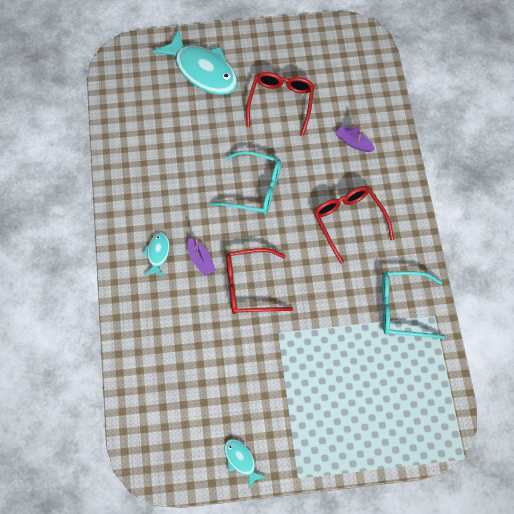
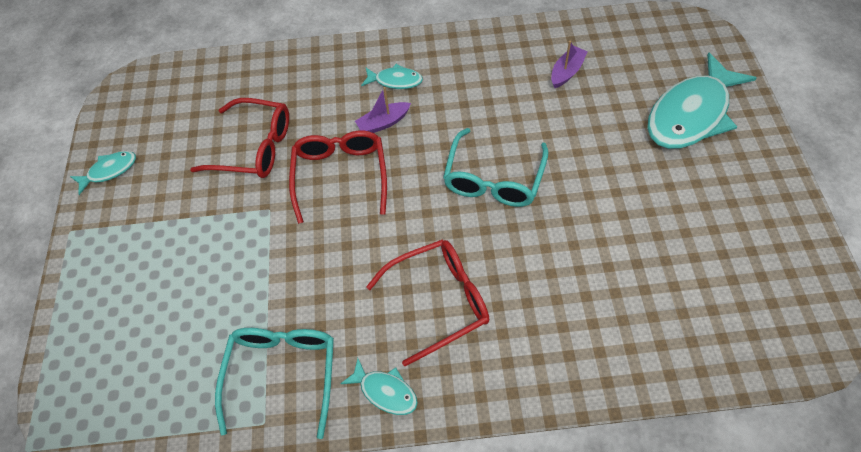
camera: 95 degrees right, 5 degrees down
red glasses [246,72,314,136] -> red glasses moved to [190,98,289,178]
purple boat [335,125,375,152] -> purple boat moved to [551,41,588,88]
none -> turquoise fish [340,358,418,415]

